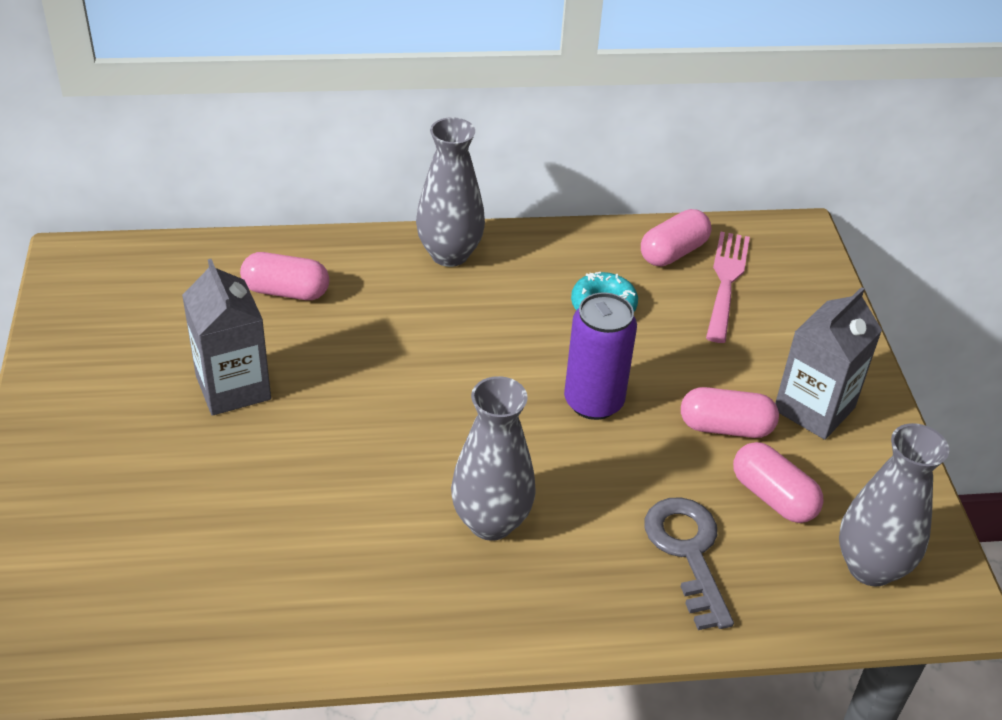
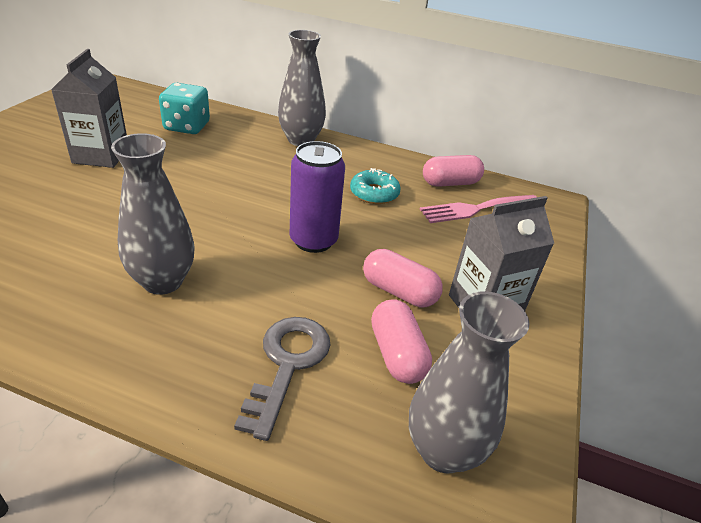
camera: 25 degrees right, 5 degrees down
pink capsule [240,252,329,300] -> turquoise dice [159,83,210,134]
pink fork [706,232,750,343] -> pink fork turned 150 degrees counterclockwise [419,195,537,223]

